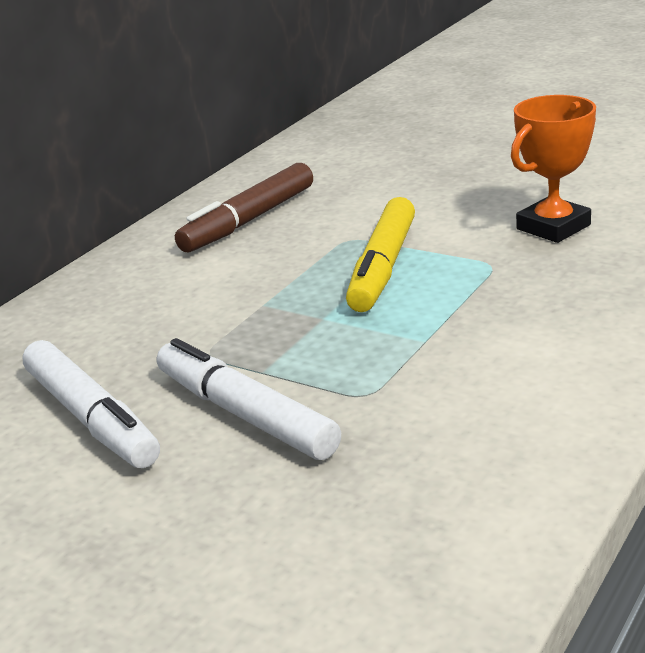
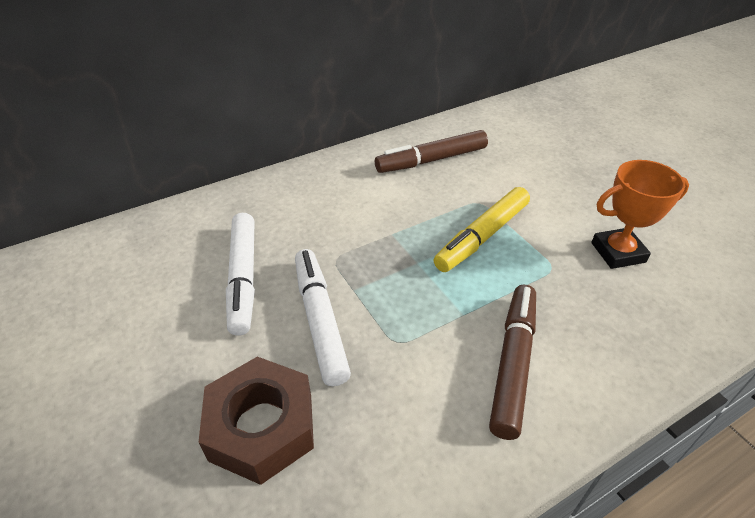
camera: 25 degrees right, 15 degrees up
none -> brown nut [199,357,314,485]
none -> brown marker [489,285,536,440]

